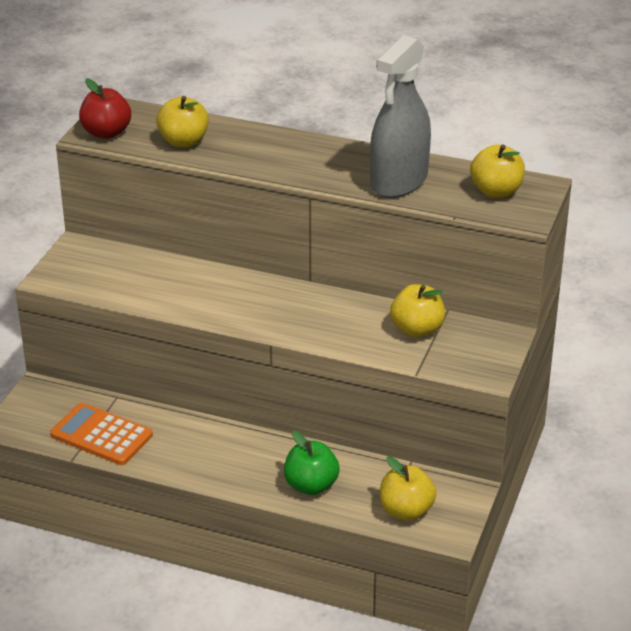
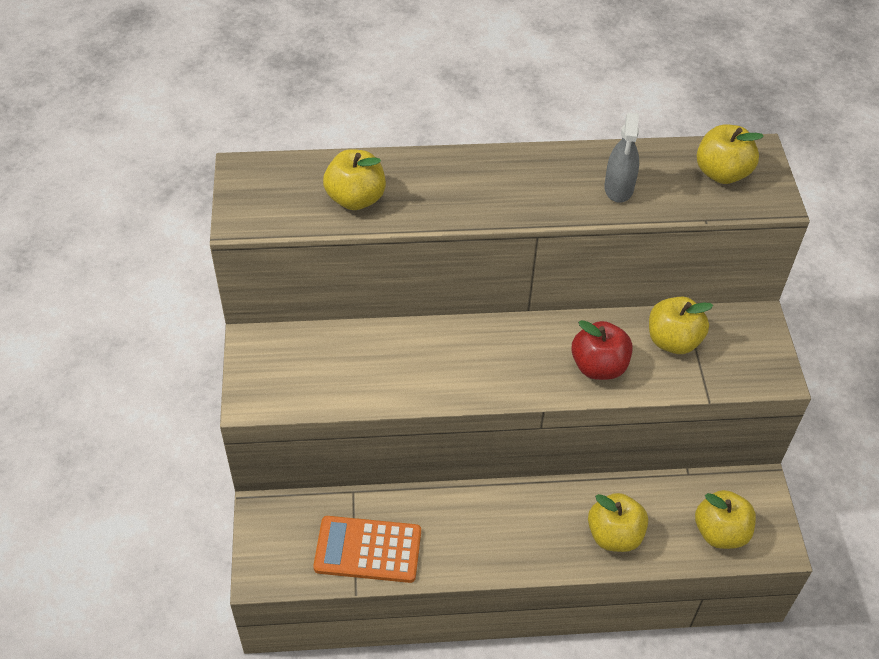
camera: 25 degrees left, 15 degrees up
red apple [79,78,131,139] -> red apple moved to [571,320,633,380]
green apple [284,431,340,495] -> yellow apple [588,493,648,552]
grey spray bottle [370,35,431,198] -> grey spray bottle [604,113,639,203], size x0.53

